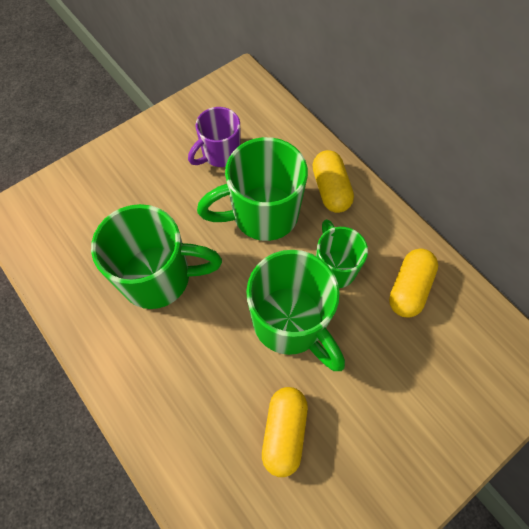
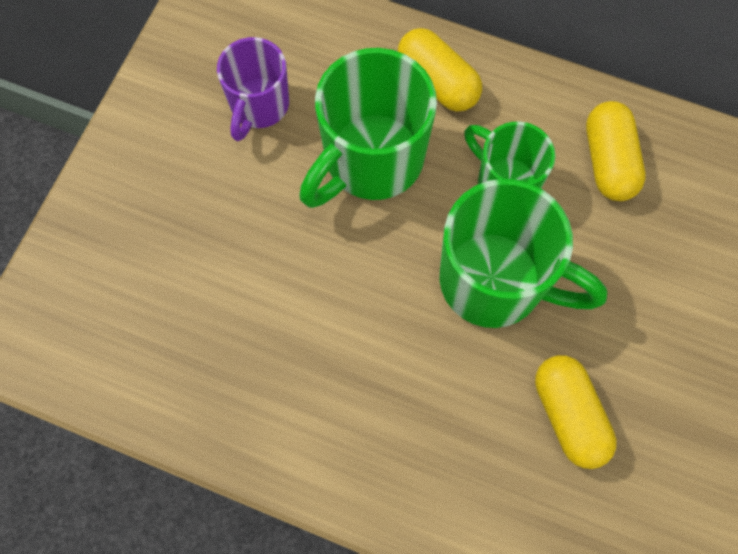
camera: 30 degrees left, 5 degrees up
green mug [91,204,222,309] -> none

